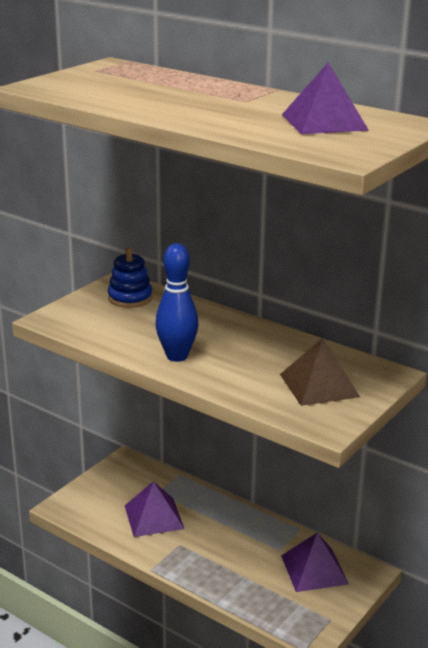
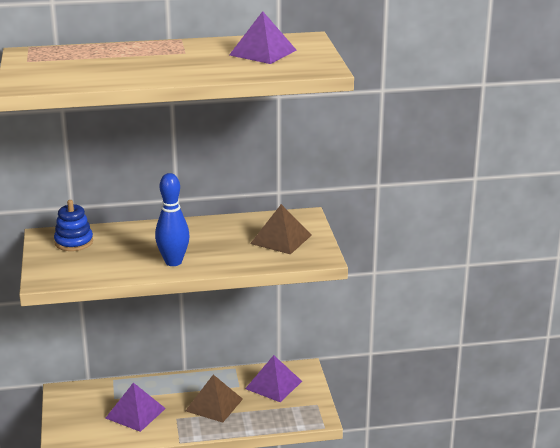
camera: 45 degrees left, 0 degrees up
none -> brown pyramid [185,375,243,423]

